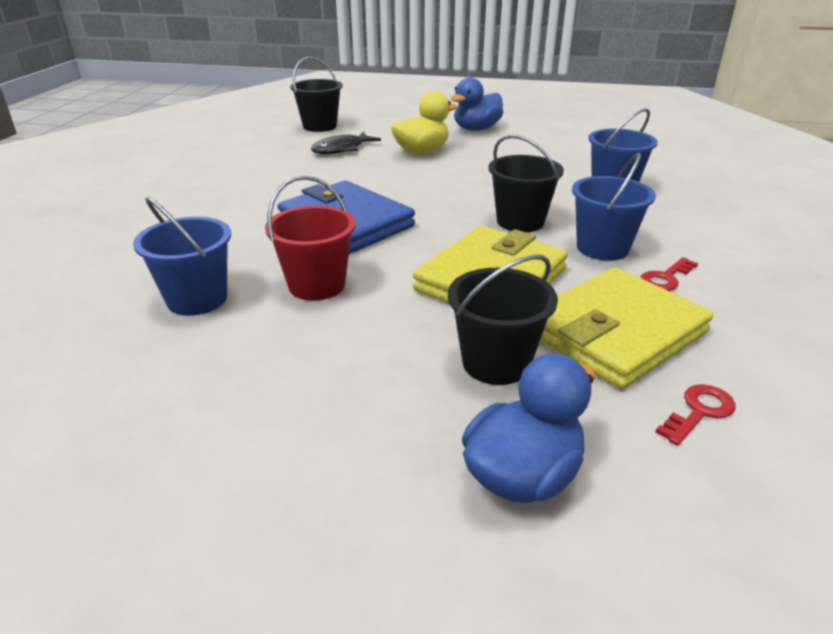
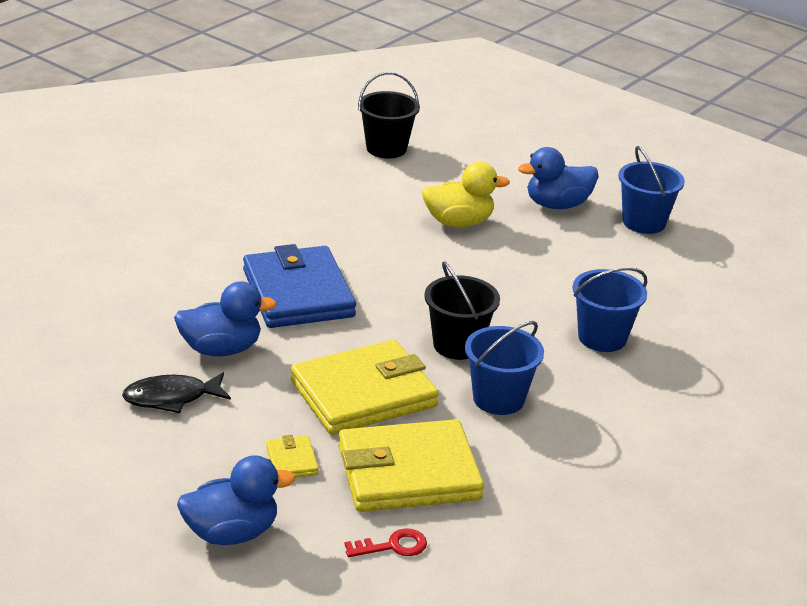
camera: 25 degrees right, 0 degrees up
blue bucket [133,197,231,316] -> blue bucket moved to [618,146,685,234]
red bucket [265,176,356,301] -> blue duck [174,281,277,356]
black fish [311,132,381,154] -> black fish moved to [122,372,231,413]
black bucket [448,254,558,385] -> yellow wallet [266,435,319,478]
red key [640,257,698,291] -> none

